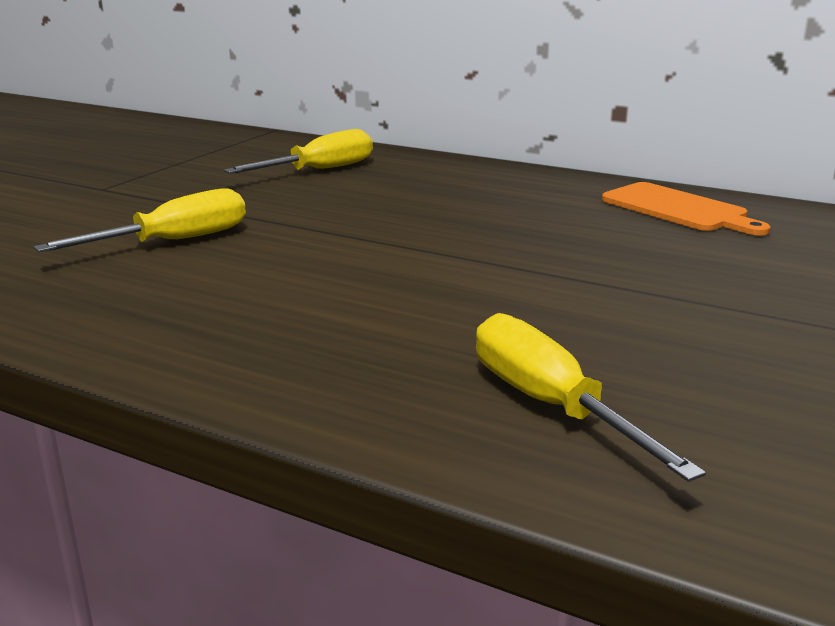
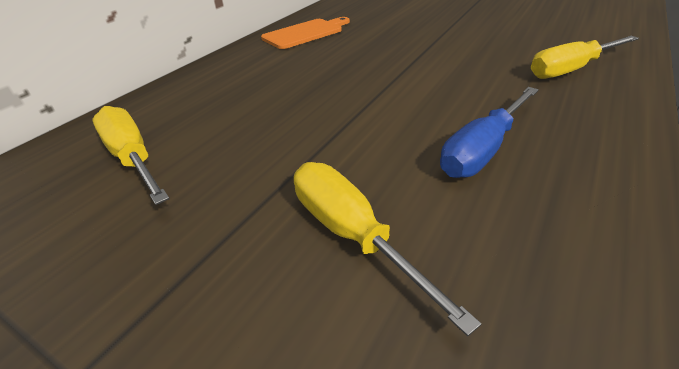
camera: 85 degrees left, 15 degrees up
none -> blue screwdriver [440,87,539,178]

